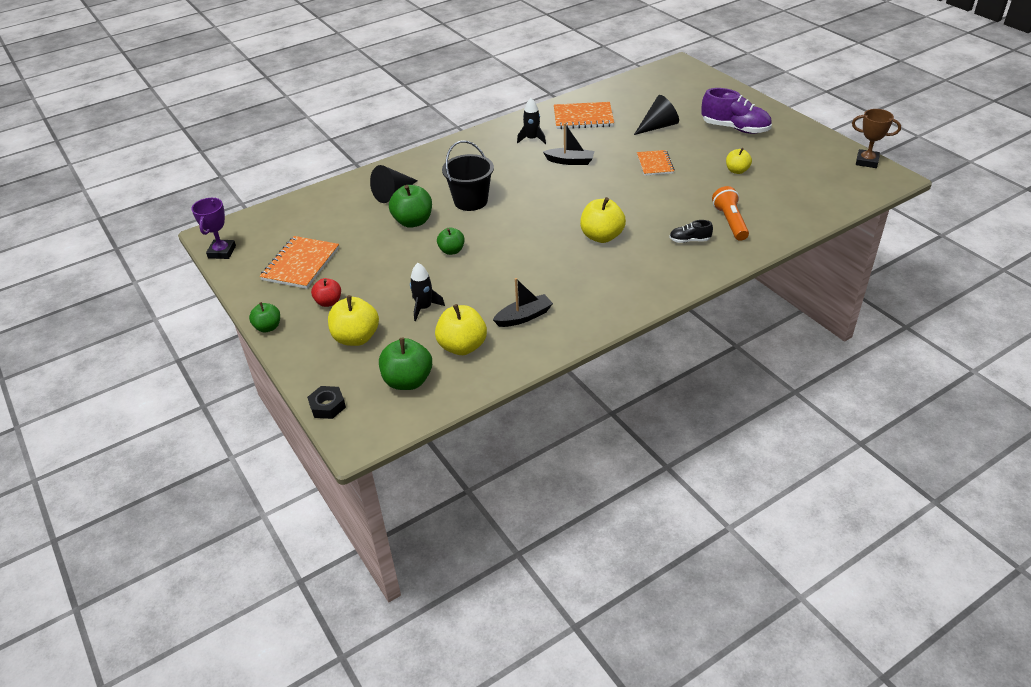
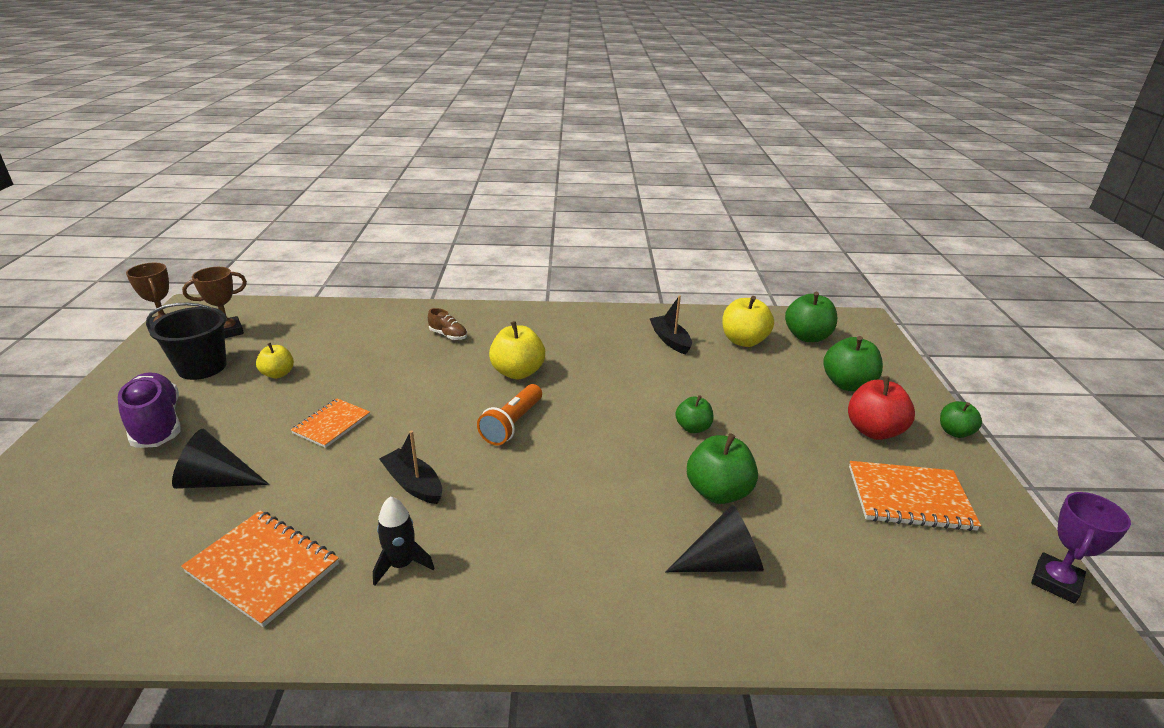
camera: 150 degrees left, 10 degrees down
orange notebook [260,236,339,289] -> orange notebook turned 45 degrees clockwise [849,461,981,531]
black nut [307,386,346,419] -> none
red apple [311,278,341,307] -> red apple [848,376,915,440], size x1.63
yellow apple [328,295,379,346] -> green apple [823,336,883,391]
black rocket [410,263,445,321] -> none
black bucket [442,140,494,211] -> black bucket moved to [146,303,228,380]
black boat [493,278,553,327] -> black boat turned 60 degrees clockwise [649,295,692,355]
black shoe [669,220,713,243] -> brown shoe [428,308,467,340]
orange flashlight [712,186,749,241] -> orange flashlight moved to [477,384,542,445]
none -> brown trophy [182,267,247,338]

